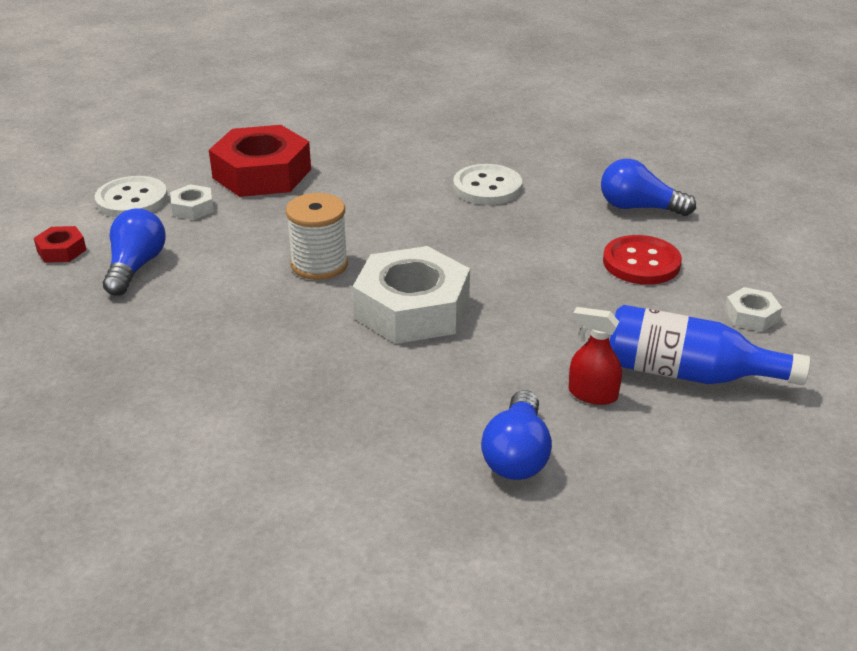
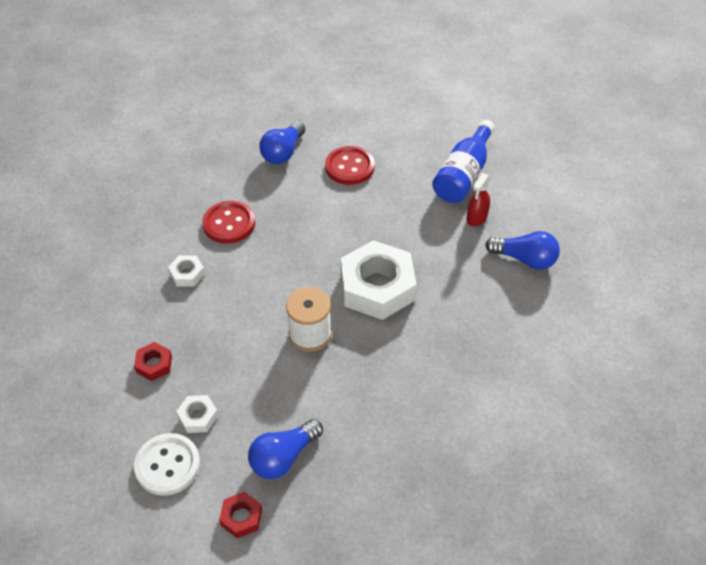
camera: 80 degrees left, 15 degrees up
blue light bulb [103,208,166,296] -> blue light bulb turned 60 degrees counterclockwise [248,419,323,479]
red nut [209,125,311,197] -> red nut [134,342,172,381], size x0.44
white button [453,164,522,205] -> red button [202,201,255,244]
white nut [724,287,782,332] -> white nut moved to [168,255,205,287]

